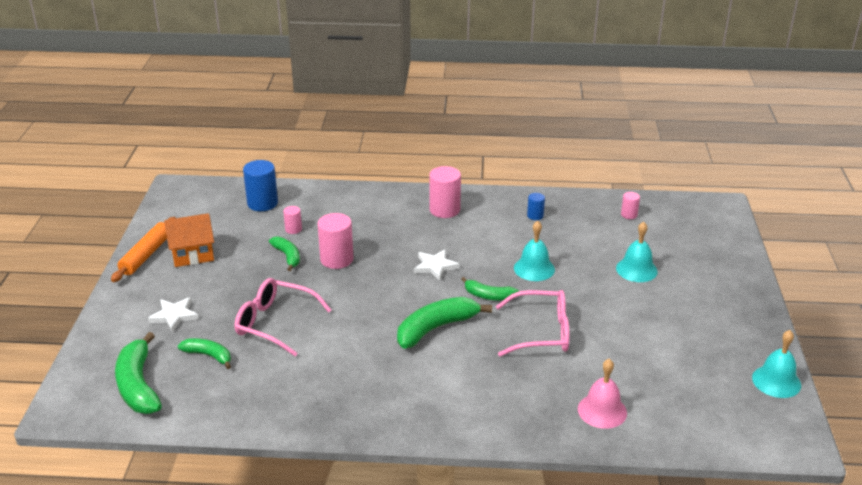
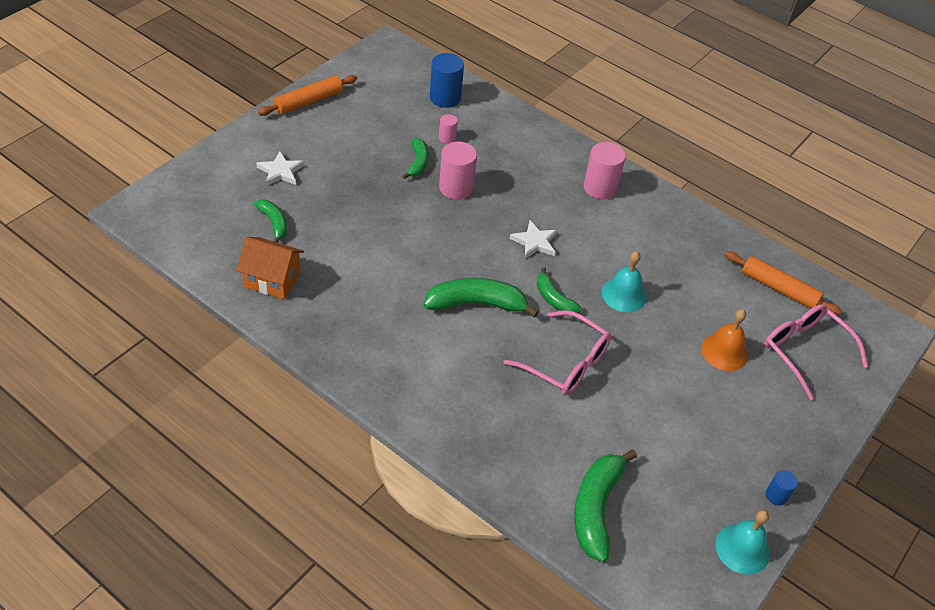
camera: 30 degrees right, 15 degrees up
green banana [115,332,162,414] -> green banana moved to [574,450,637,562]
orange house [164,213,214,267] -> orange house moved to [236,237,304,299]
pink glasses [235,278,331,357] -> pink glasses moved to [764,304,868,400]
blue cylinder [527,193,545,220] -> blue cylinder moved to [766,470,798,505]
pink bell [578,359,627,429] -> none
turquoise bell [616,222,658,282] -> orange bell [701,309,748,371]
pink cylinder [621,192,640,219] -> orange rolling pin [725,251,842,315]

